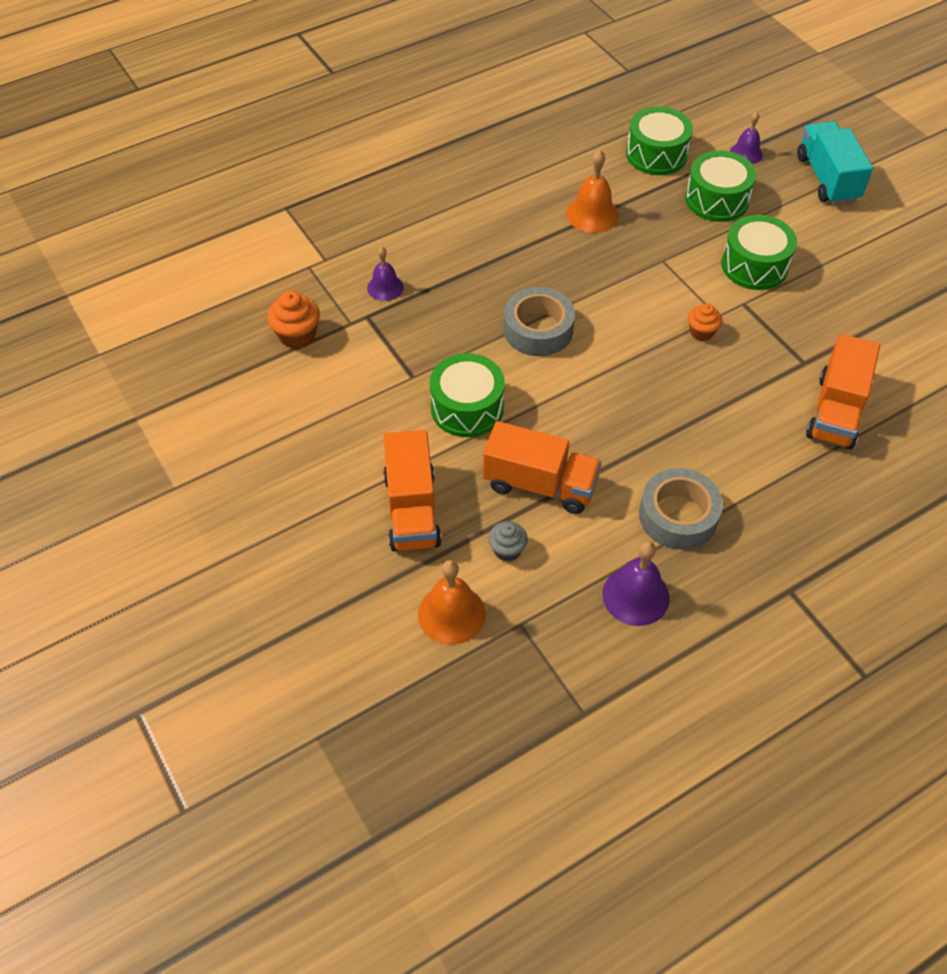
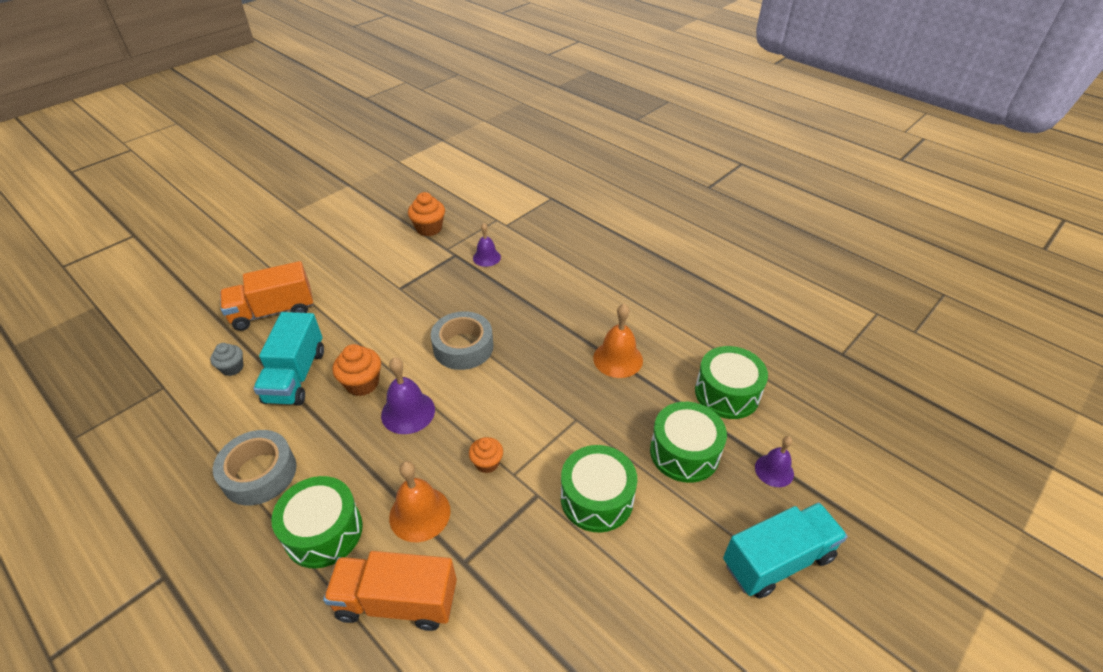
camera: 75 degrees right, 10 degrees down
orange bell [418,560,486,645] -> orange bell moved to [389,461,451,542]
green drum [430,353,505,437] -> green drum moved to [271,476,363,568]
orange truck [483,421,602,514] -> turquoise truck [253,312,324,406]
purple bell [602,541,670,626] -> purple bell moved to [381,357,435,434]
none -> orange cupcake [333,344,381,396]

